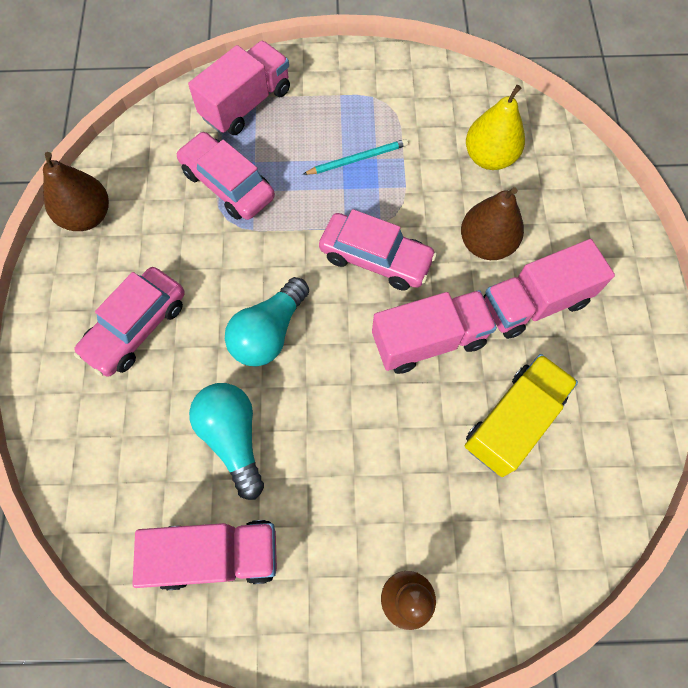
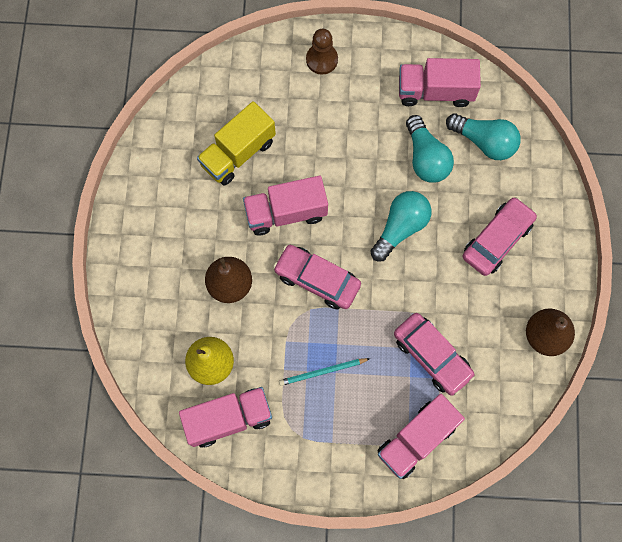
camera: 175 degrees left, 5 degrees up
pink truck [483,239,615,339] -> pink truck moved to [179,387,272,448]
none -> turquoise light bulb [446,114,521,160]

